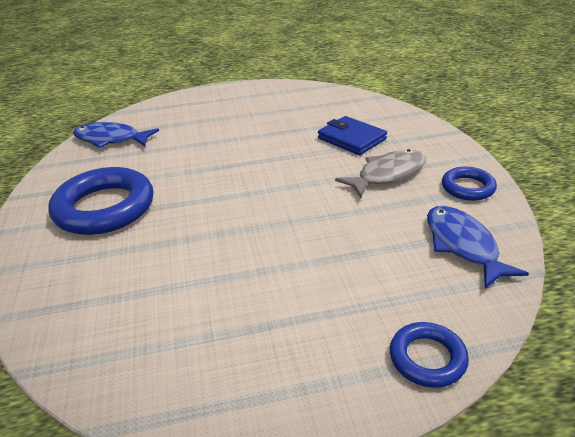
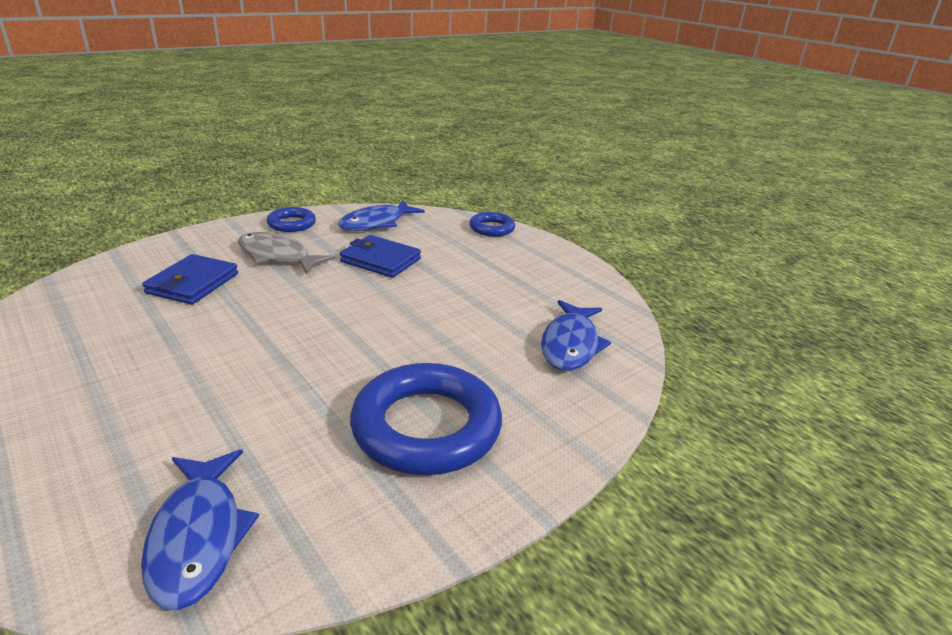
camera: 120 degrees left, 5 degrees down
none -> blue wallet [340,235,421,278]
none -> blue fish [541,300,611,371]

